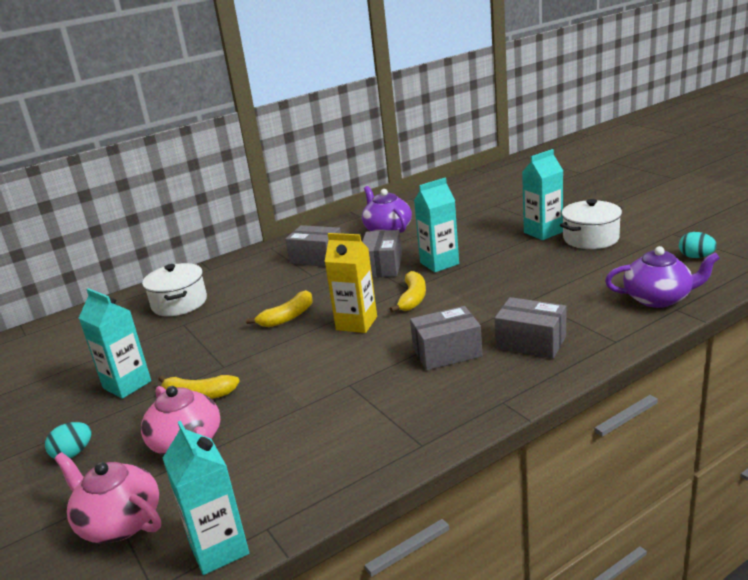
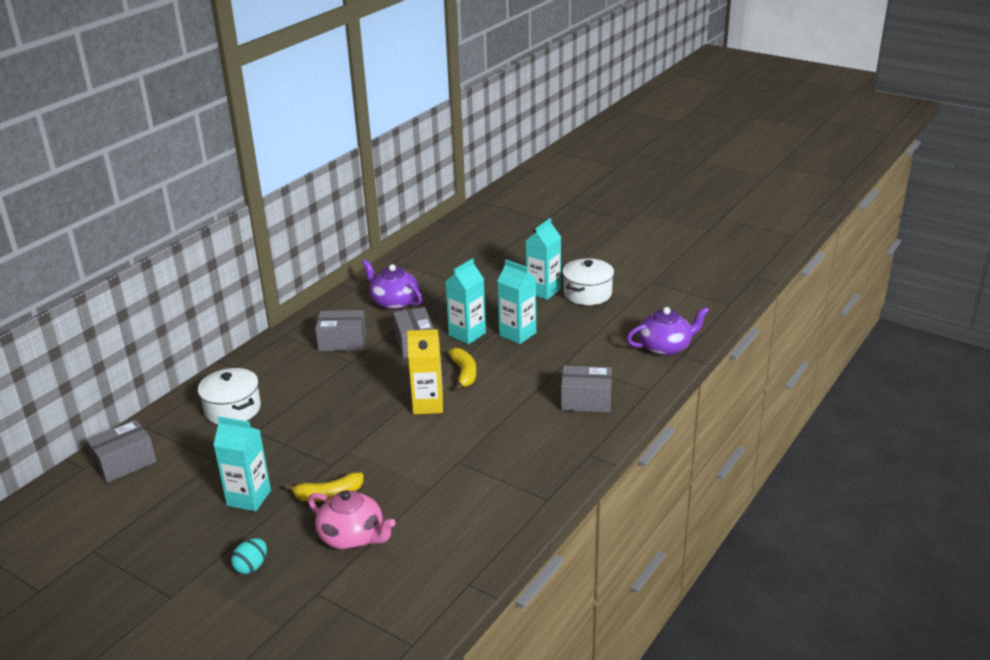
camera: 25 degrees left, 5 degrees up
pink teapot [54,452,161,543] -> none
turquoise carton [163,421,249,575] -> turquoise carton moved to [497,259,536,344]
yellow banana [246,290,313,327] -> none
grey box [410,306,482,370] -> grey box moved to [86,419,157,483]
turquoise egg [679,232,717,258] -> none

